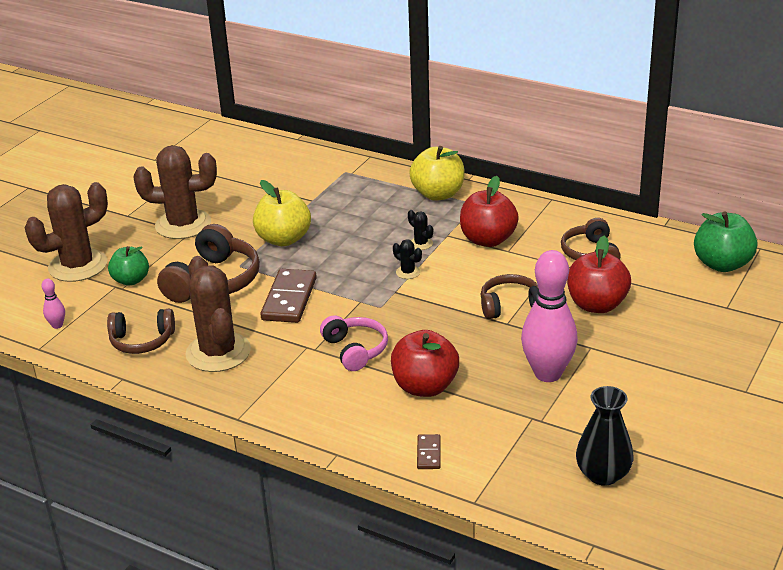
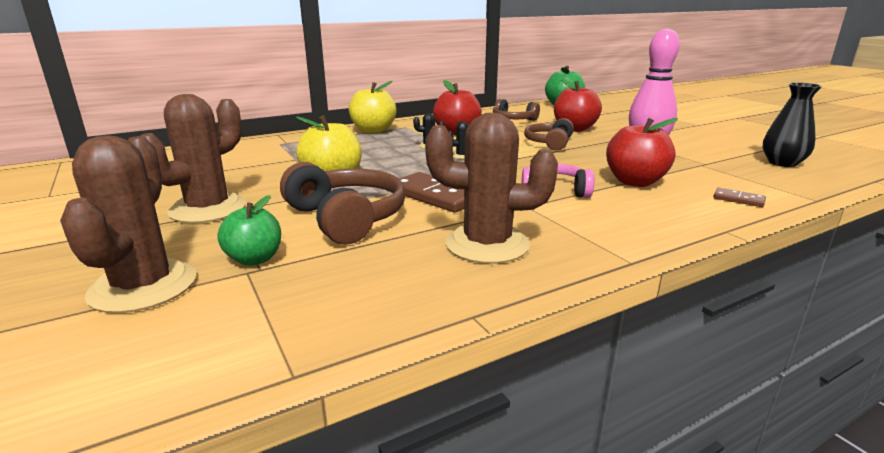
camera: 60 degrees left, 10 degrees down
pink bowling pin [42,279,65,329] -> none
brown headphones [107,309,175,354] -> none

